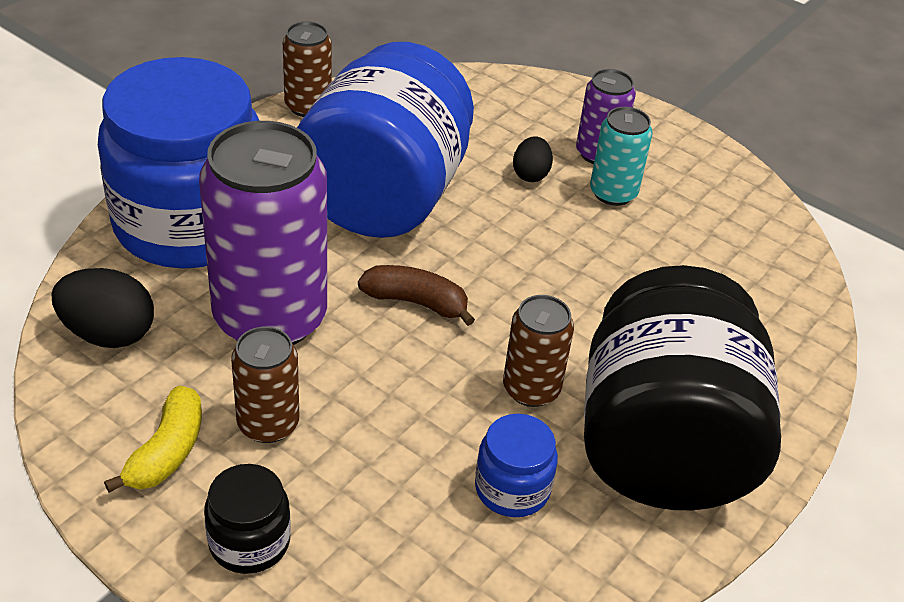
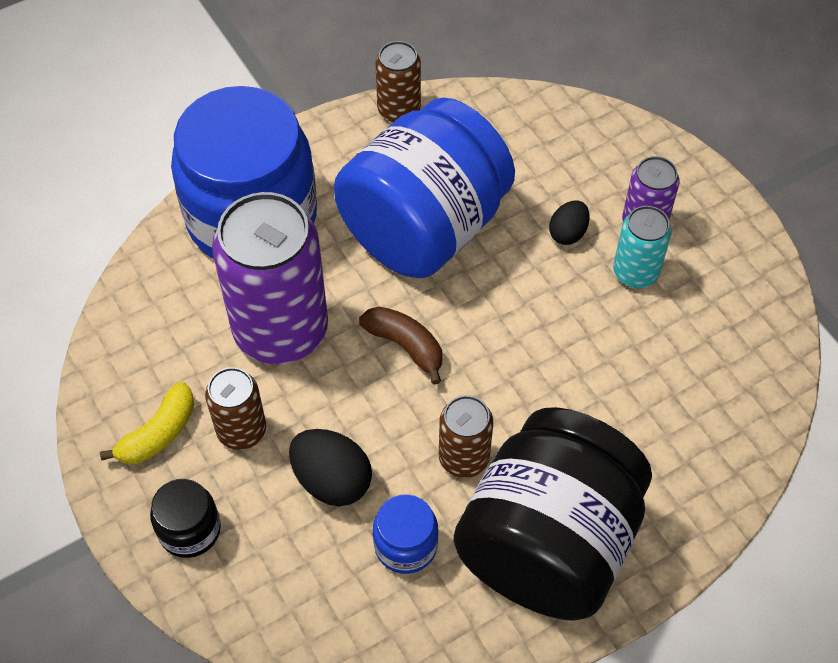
camera: 25 degrees right, 15 degrees up
black egg [52,268,154,348] -> black egg moved to [289,429,372,506]

